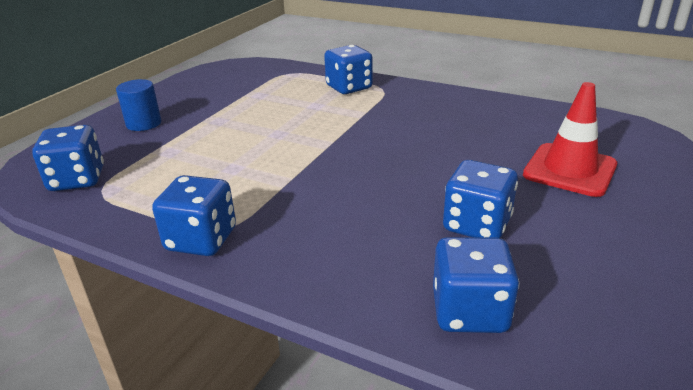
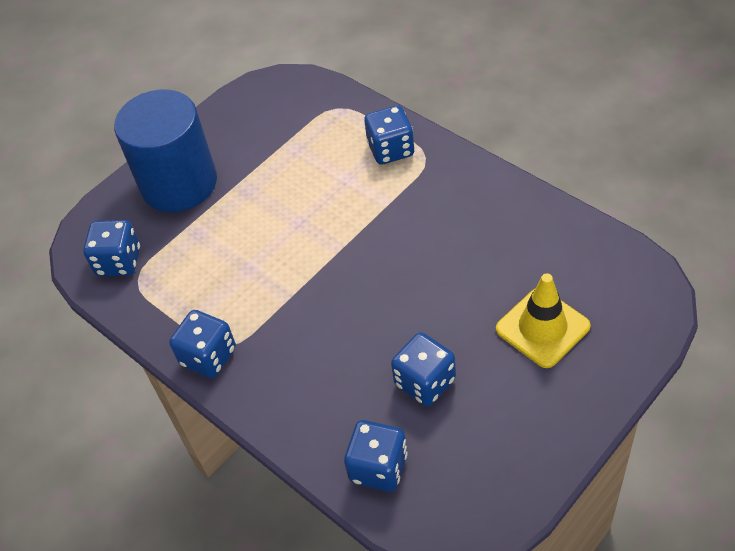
camera: 20 degrees right, 20 degrees up
blue cylinder [116,79,162,131] -> blue cylinder [114,89,217,212], size x2.32
red traffic cone [523,82,617,197] -> yellow traffic cone [496,273,590,368]

